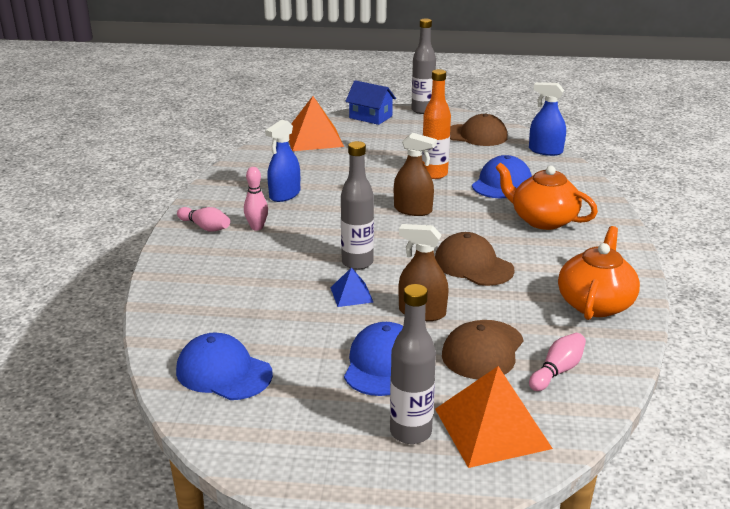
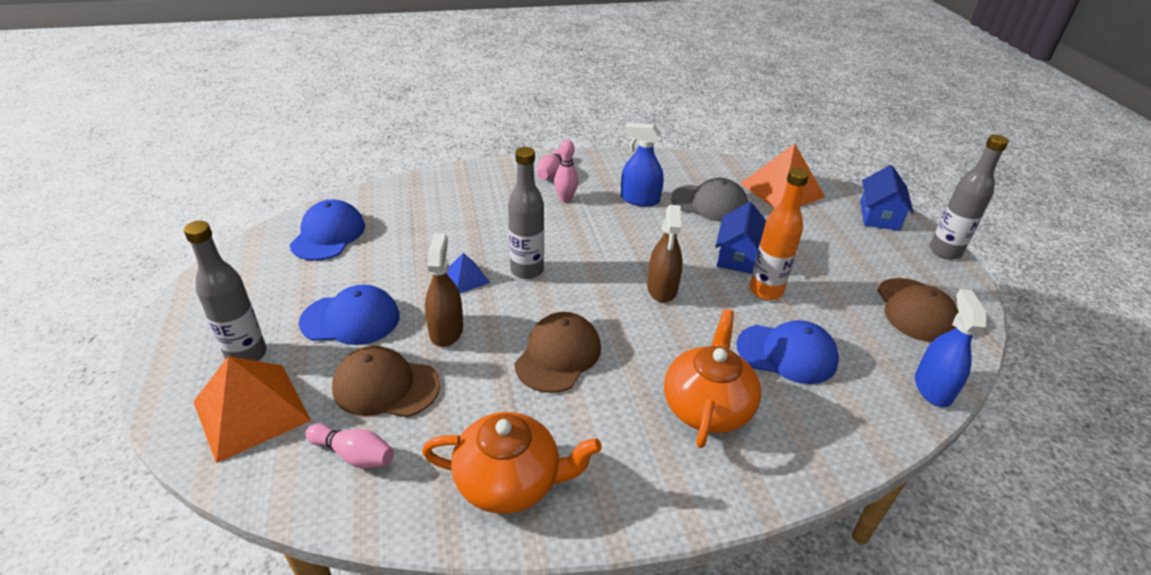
camera: 70 degrees right, 10 degrees up
none -> grey cap [671,178,748,222]
none -> blue house [715,202,766,274]

